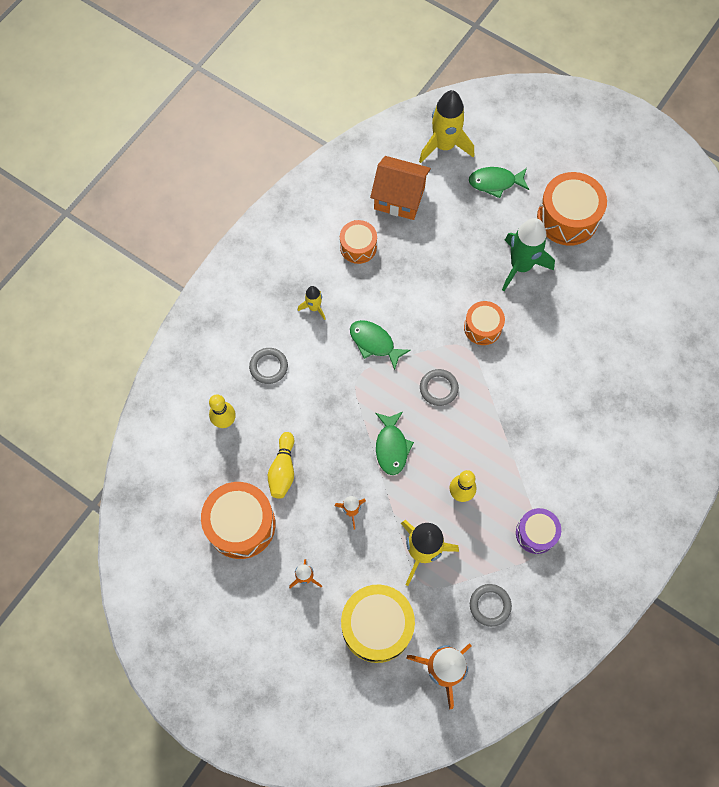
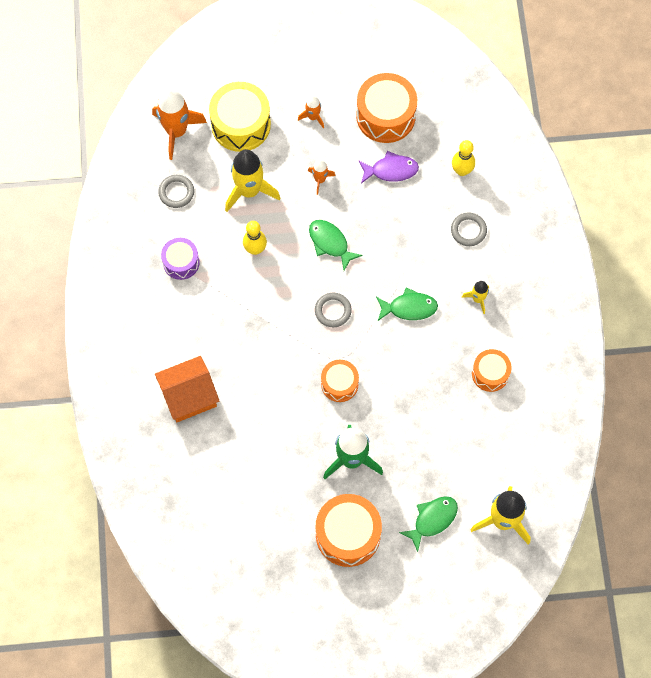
camera: 140 degrees right, 0 degrees up
yellow bowling pin [268,432,294,499] -> purple fish [358,151,419,184]
orange house [370,156,431,220] -> orange house moved to [155,356,219,422]

